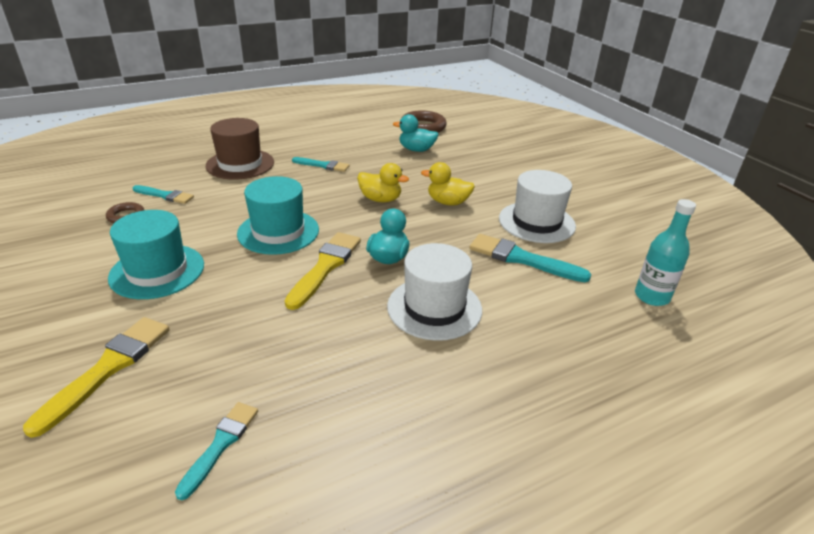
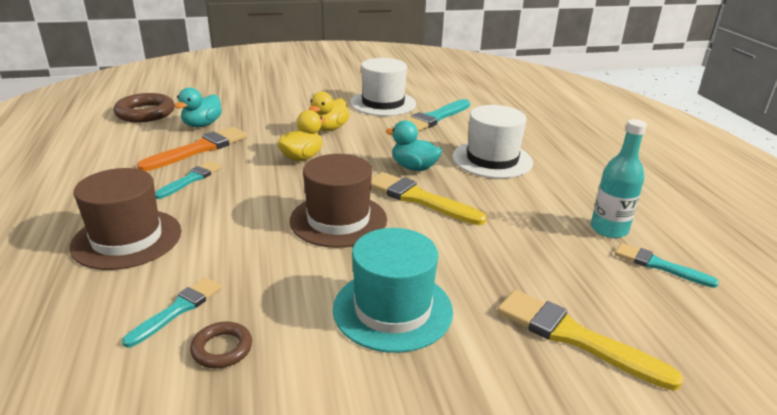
camera: 75 degrees left, 5 degrees down
turquoise hat [237,176,319,255] -> brown hat [290,154,387,248]
turquoise bottle [635,199,696,306] -> turquoise bottle moved to [591,119,647,238]
none -> orange brush [137,127,247,171]

